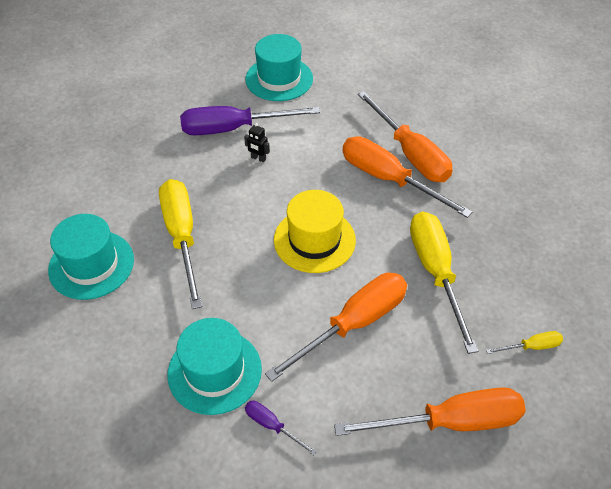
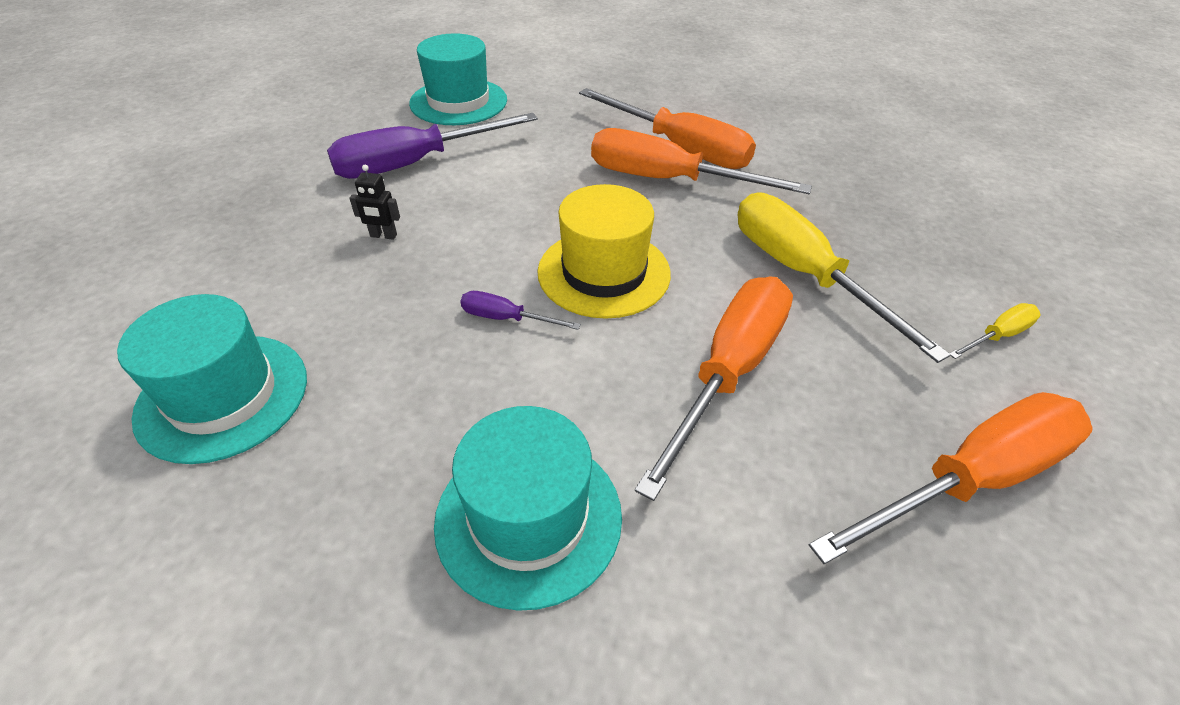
camera: 20 degrees left, 5 degrees down
yellow screwdriver [159,179,202,309] -> none
black robot [244,123,270,162] -> black robot moved to [349,165,400,240]
purple screwdriver [245,401,317,455] -> purple screwdriver moved to [460,291,581,330]

